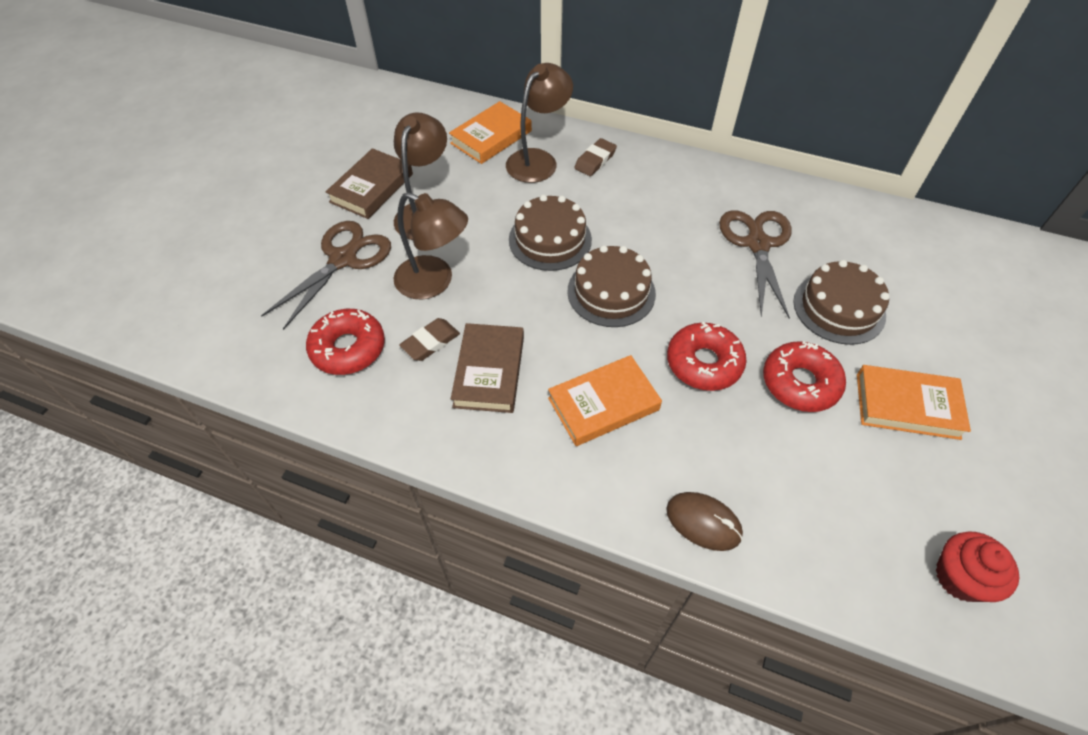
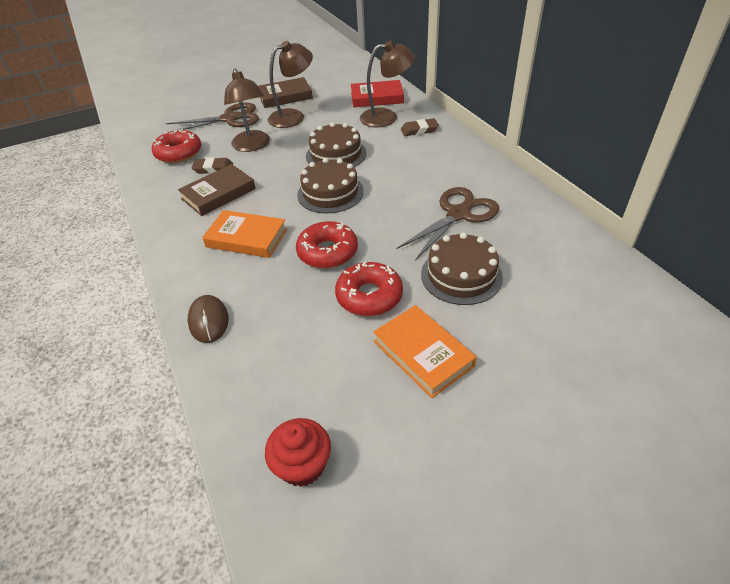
camera: 45 degrees right, 10 degrees down
orange book [449,101,532,164] -> red book [351,80,404,107]

